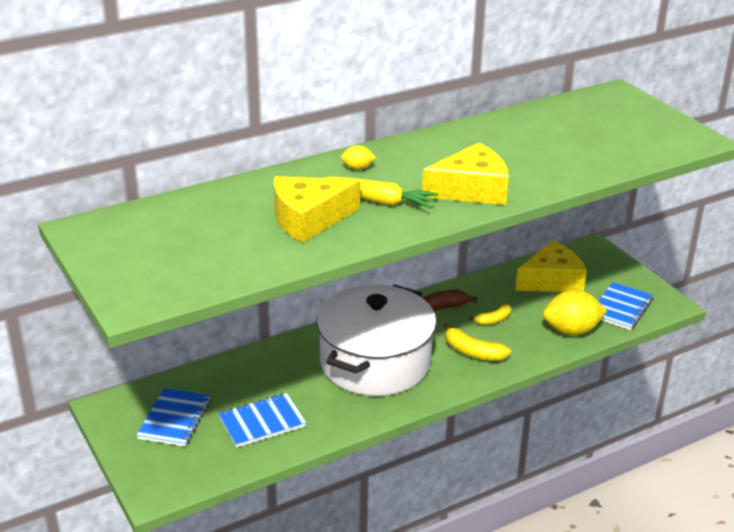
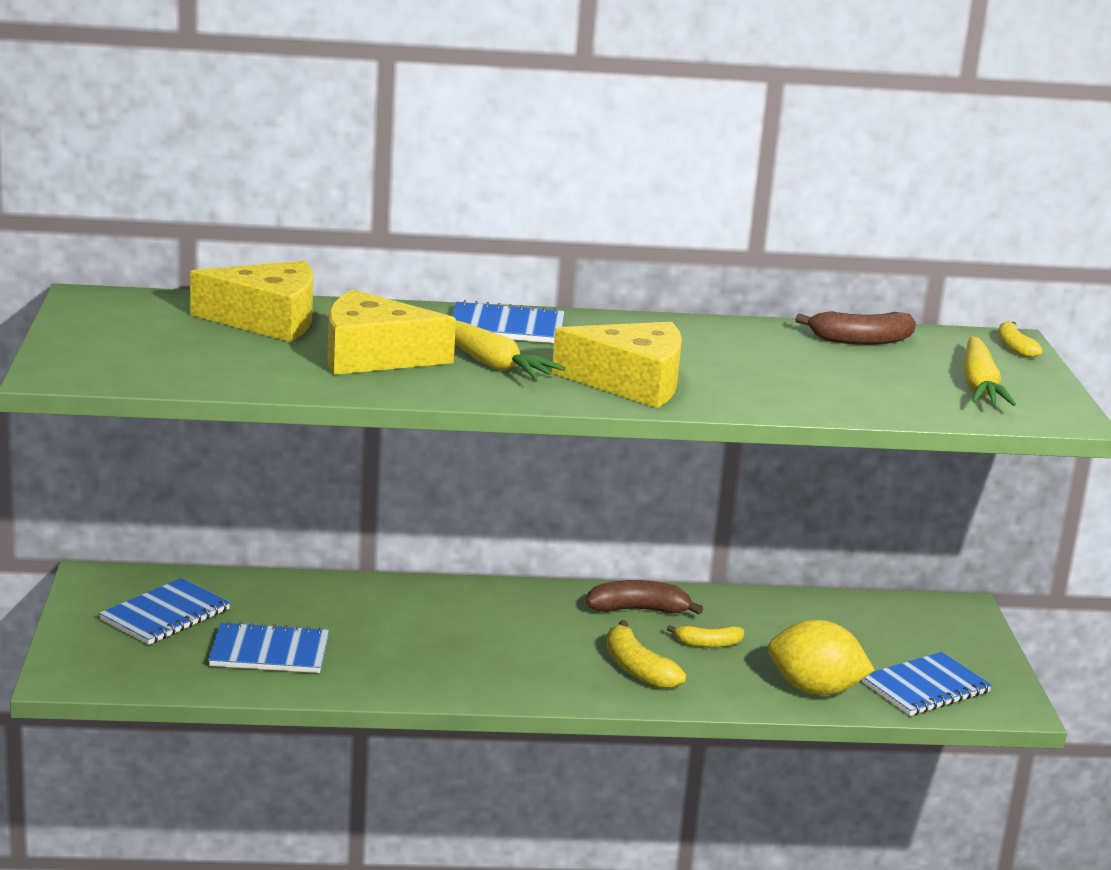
camera: 25 degrees right, 10 degrees down
white pot [316,284,437,396] -> none
yellow lemon [341,145,376,170] -> blue notebook [452,300,565,343]
yellow cheese [515,240,587,292] -> yellow cheese moved to [190,261,313,342]
none -> brown banana [795,311,916,345]
none -> yellow carrot [963,336,1016,406]
none -> yellow banana [998,321,1043,358]

